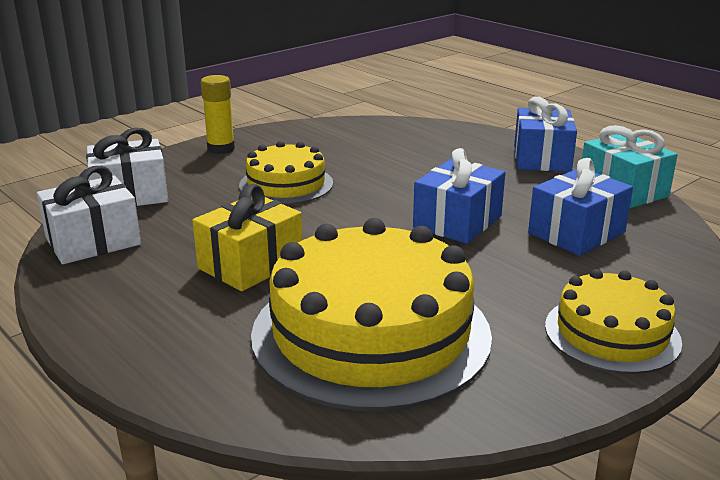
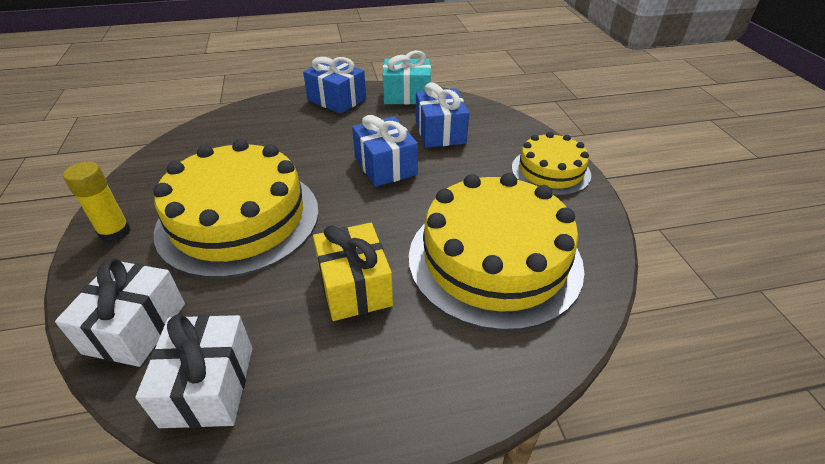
camera: 60 degrees left, 15 degrees up
yellow cake [239,141,333,205] -> yellow cake [153,139,319,278], size x1.81

